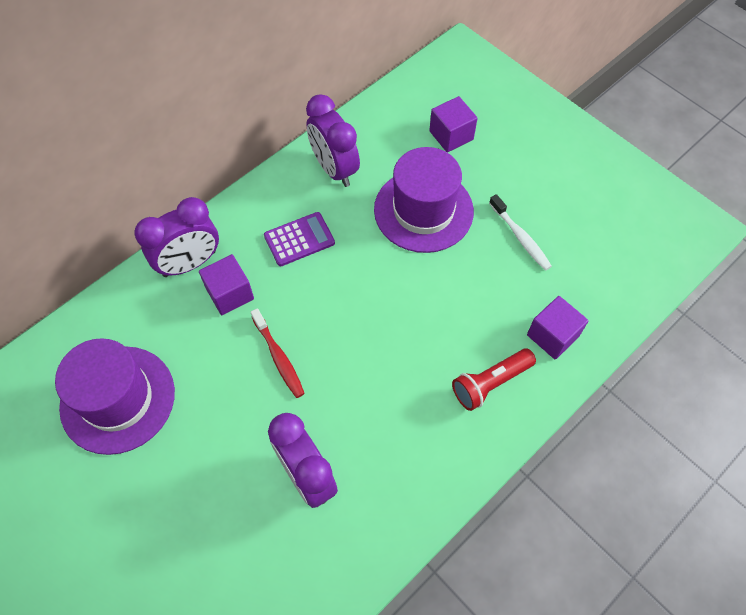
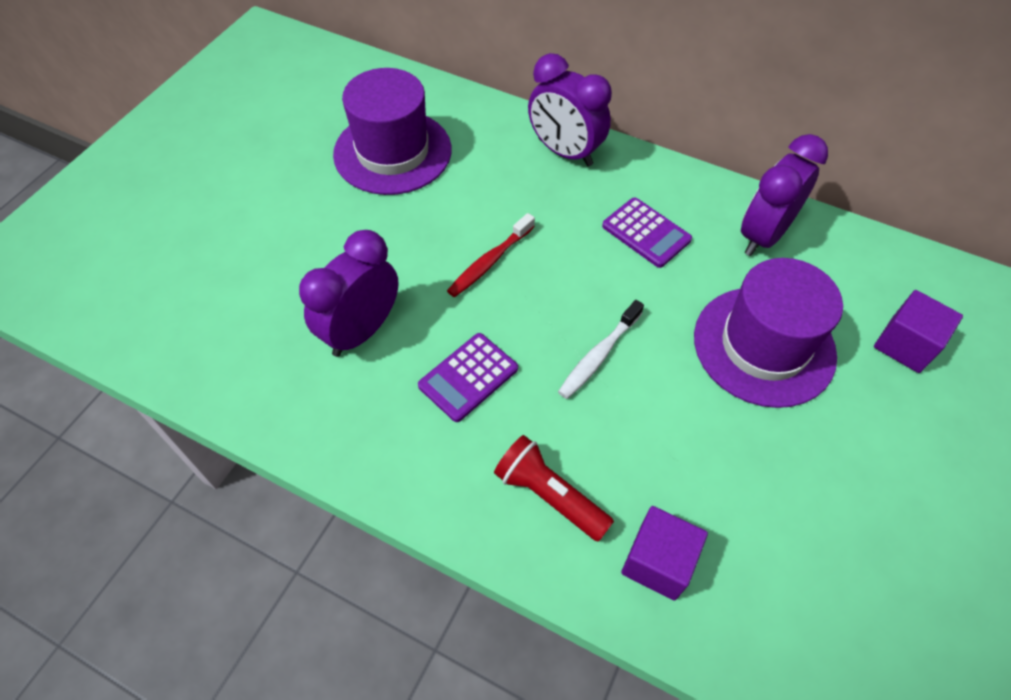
camera: 70 degrees right, 5 degrees down
purple cube [199,254,254,315] -> none
white toothbrush [489,194,552,271] -> white toothbrush moved to [558,300,644,399]
none -> purple calculator [418,333,518,422]

